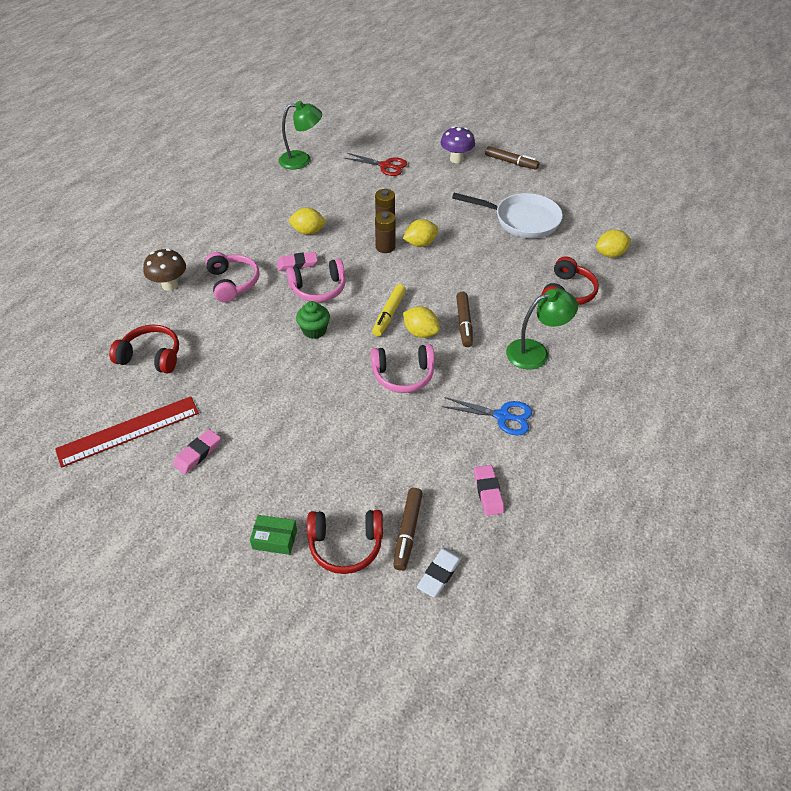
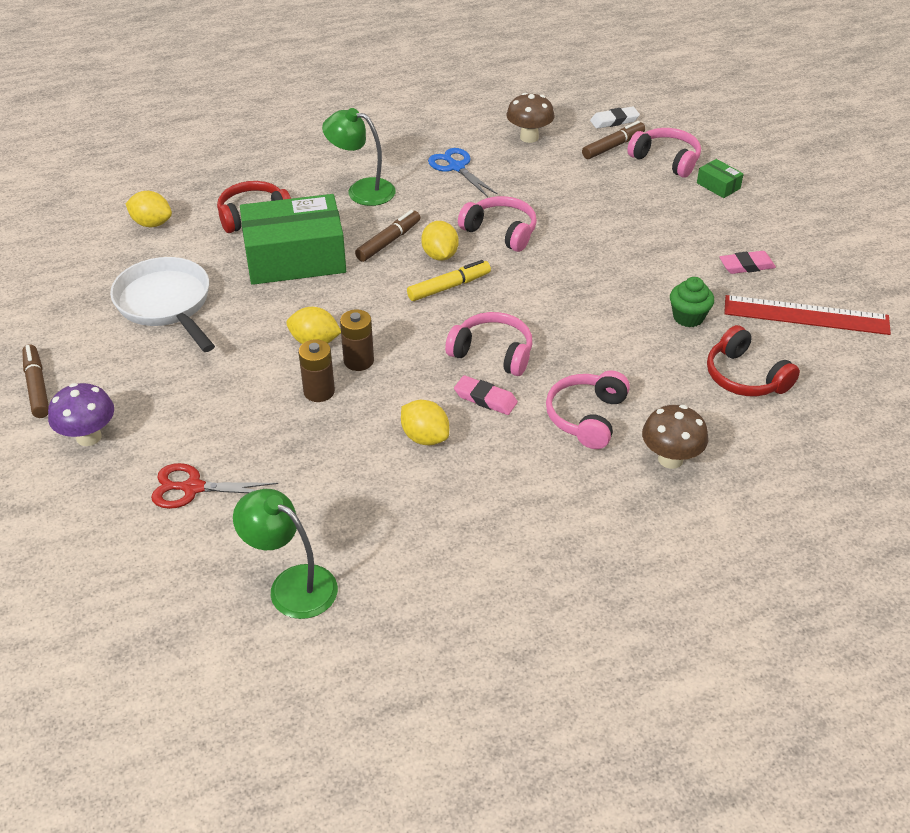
camera: 140 degrees left, 5 degrees down
green cupcake [296,301,330,339] -> green cupcake moved to [670,277,714,327]
red headphones [307,510,383,574] -> pink headphones [627,128,701,178]
red scissors [344,153,407,176] -> red scissors turned 60 degrees counterclockwise [151,463,278,509]
pink eraser [474,465,504,516] -> brown mushroom [506,93,555,143]
none -> green box [240,194,346,285]

